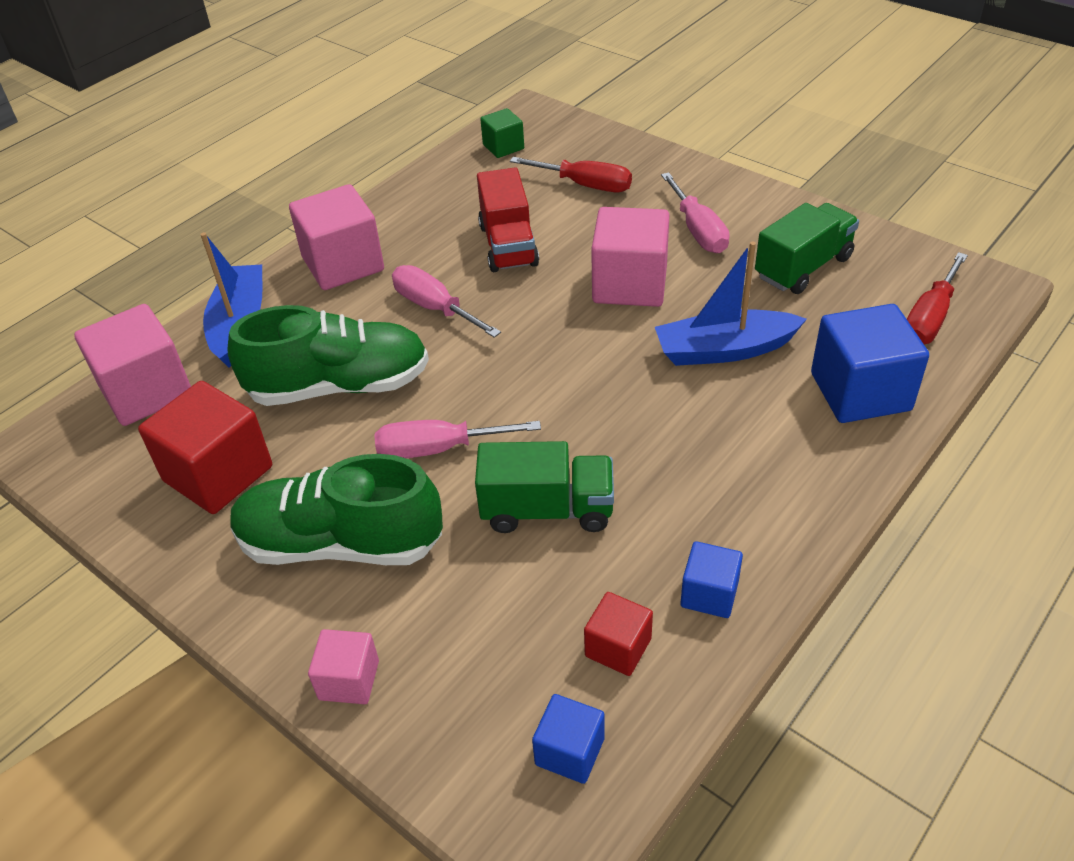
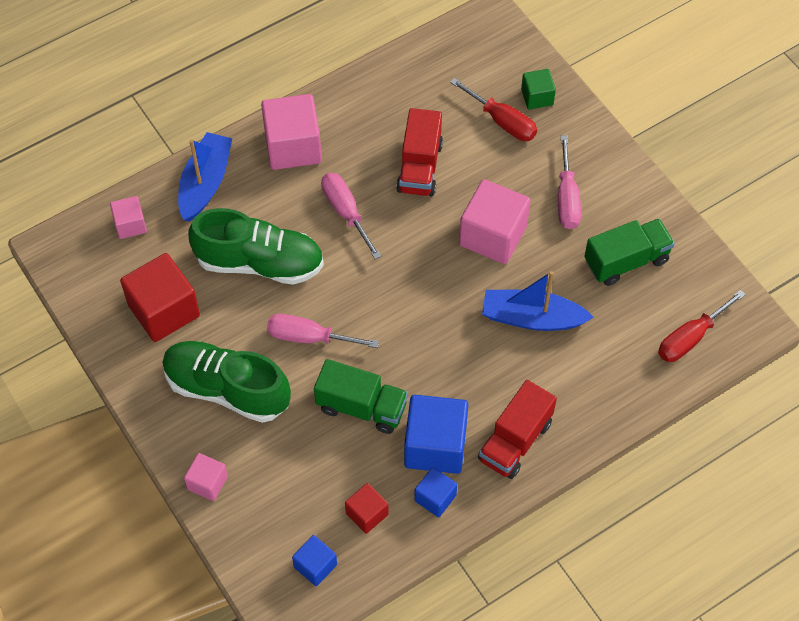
camera: 15 degrees right, 15 degrees up
pink cube [74,304,191,426] -> pink cube [110,196,147,239], size x0.54
green cube [480,108,524,158] -> green cube moved to [521,69,556,110]
blue cube [811,304,929,423] -> blue cube moved to [404,395,468,474]
none -> red truck [478,380,557,479]

